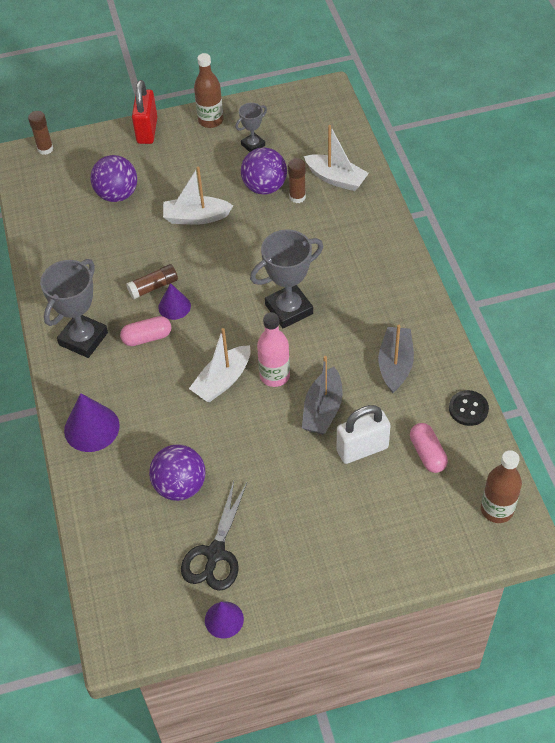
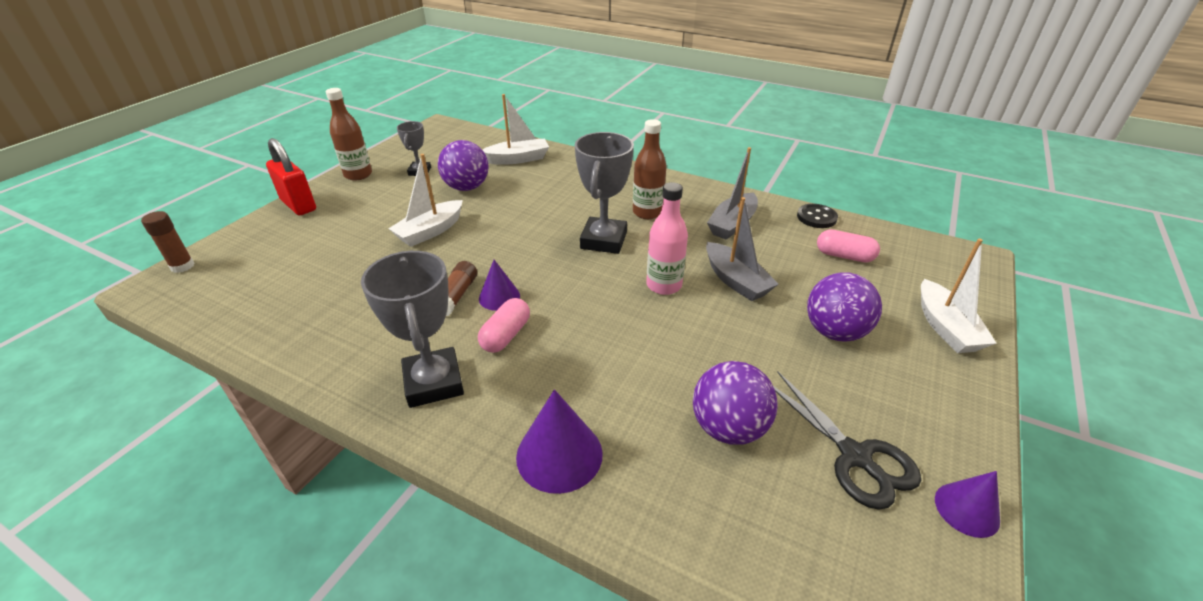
camera: 50 degrees left, 15 degrees down
purple ball [91,155,137,202] -> purple ball moved to [807,272,882,342]
white boat [189,328,250,402] -> white boat moved to [921,238,996,353]
brown glue stick [288,158,306,203] -> none
white padlock [337,405,391,464] -> none
grey boat [378,325,414,393] -> grey boat turned 105 degrees counterclockwise [707,147,758,240]
brown bottle [481,450,522,523] -> brown bottle moved to [633,119,667,219]

